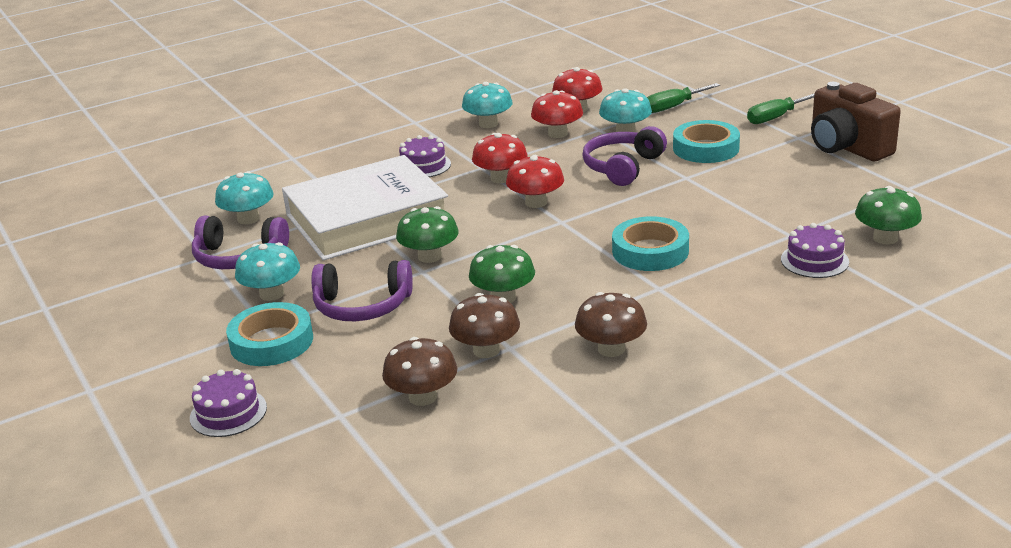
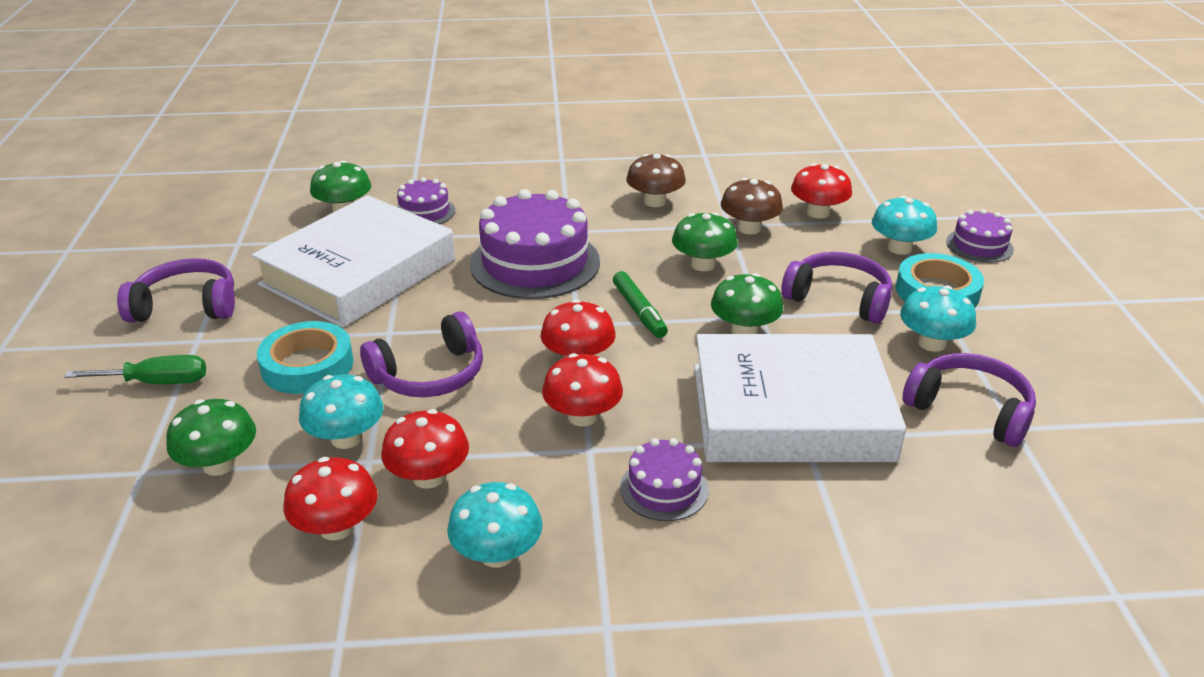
camera: 155 degrees left, 5 degrees up
turquoise mushroom [215,171,274,224] -> turquoise mushroom moved to [872,196,937,255]
brown mushroom [382,337,457,406] -> red mushroom [791,163,852,219]
turquoise tape [612,216,689,271] -> purple cake [470,189,600,299]
green screwdriver [647,83,720,113] -> green mushroom [166,399,256,476]
brown camera [811,82,901,161] -> purple headphones [117,258,235,323]
none -> white book [251,195,455,328]
none -> green marker [613,271,668,338]

